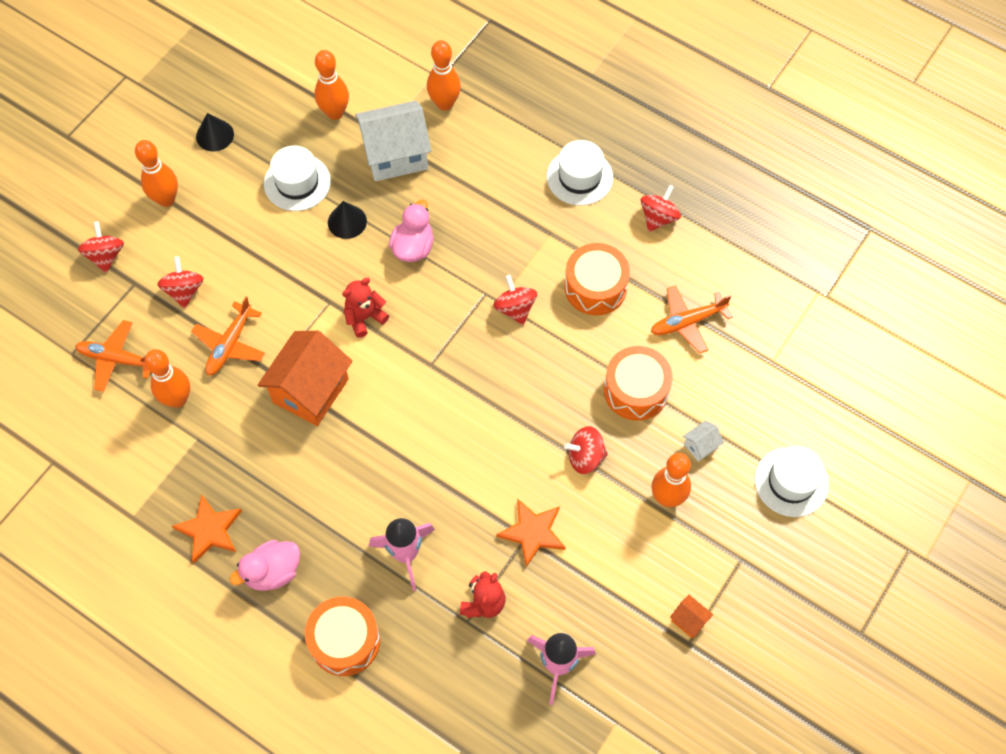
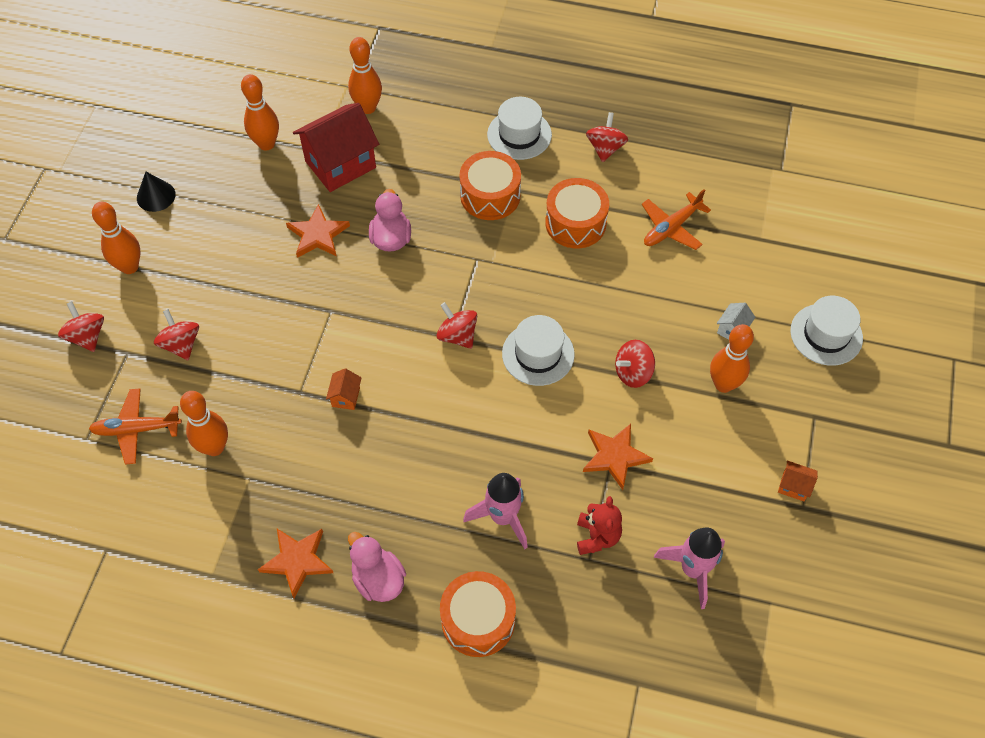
camera: 20 degrees left, 5 degrees down
orange plane [191,297,265,375] -> none
pink duck [230,540,300,591] -> pink duck turned 105 degrees clockwise [348,532,406,602]
orange house [257,331,352,426] -> orange house [326,369,362,410], size x0.42
white hat [264,145,331,211] -> white hat moved to [502,315,575,386]
black cone [328,201,367,239] -> orange star [286,204,350,258]
red teddy bear [342,278,389,338] -> none
white house [355,100,431,181] -> red house [293,103,379,192]
red spinning top [493,275,537,325] -> red spinning top moved to [437,302,477,349]
orange drum [604,346,673,420] -> orange drum moved to [460,151,521,220]

